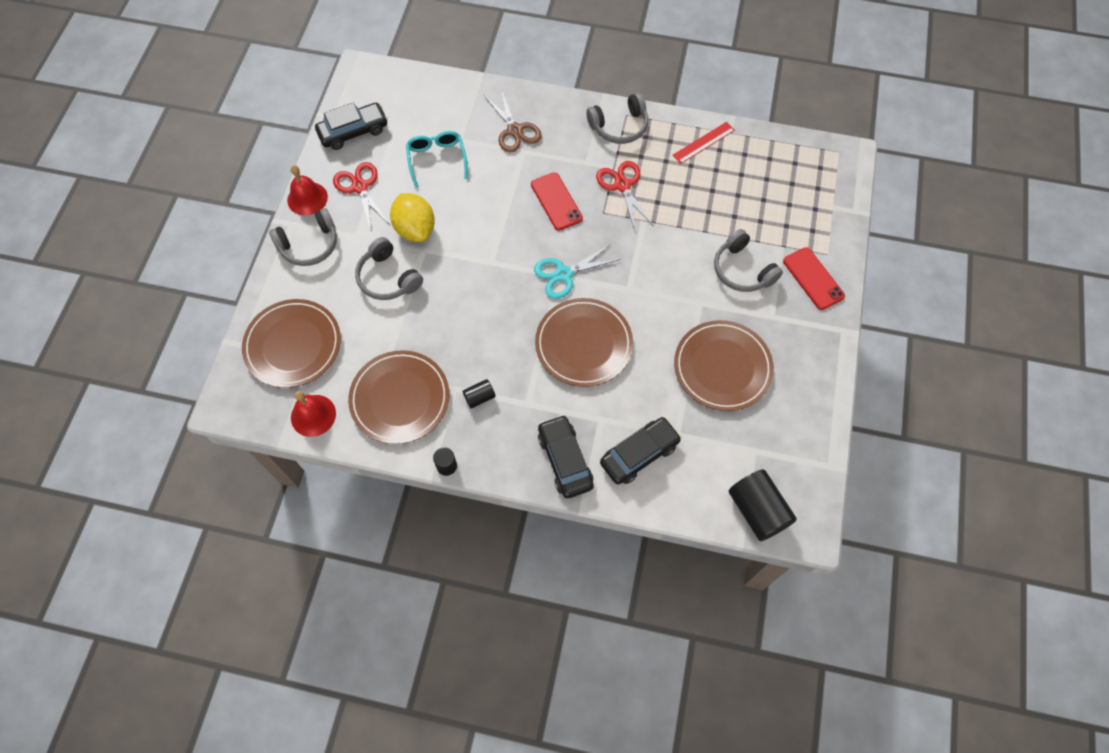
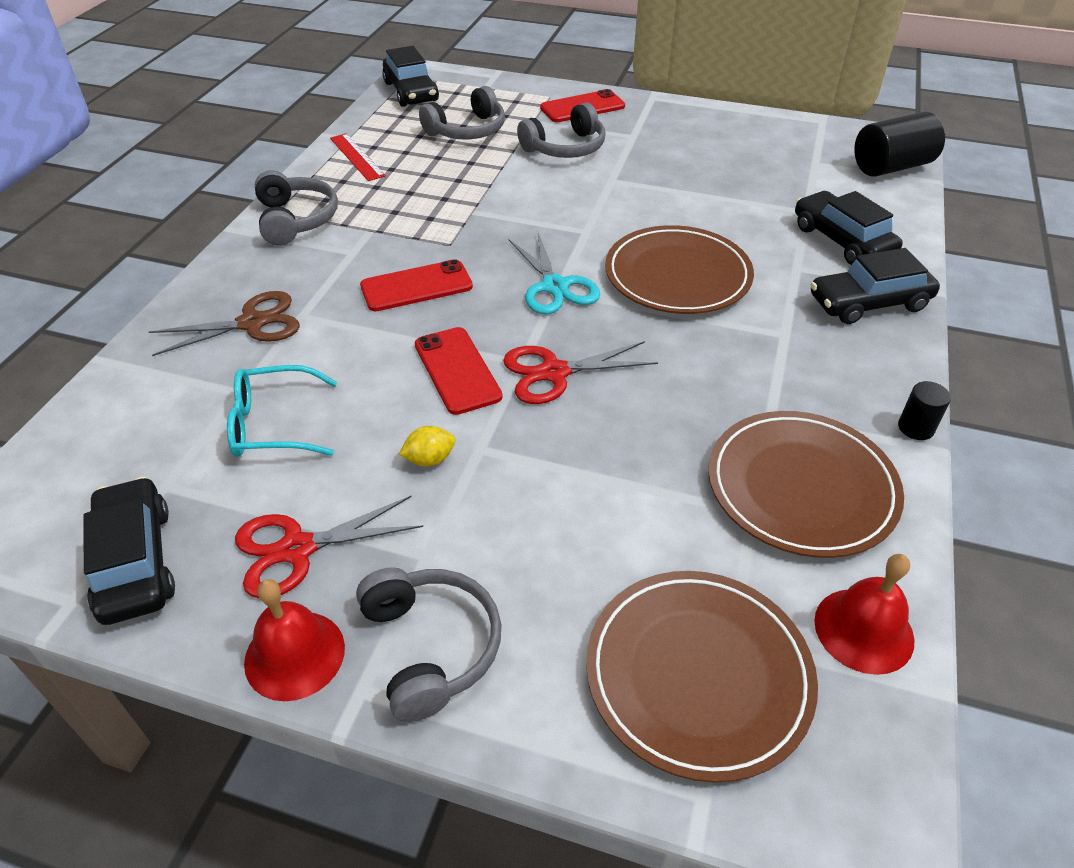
camera: 85 degrees left, 20 degrees down
grey headphones [355,237,423,300] -> grey headphones moved to [419,86,505,139]
yellow lemon [390,193,435,242] -> yellow lemon [399,426,455,467], size x0.47
black cylinder [463,379,496,409] -> none
red scissors [596,161,654,230] -> red scissors moved to [503,341,658,404]
brown plate [674,320,774,411] -> none
none -> black car [382,46,439,107]
none -> red phone [415,327,503,415]

